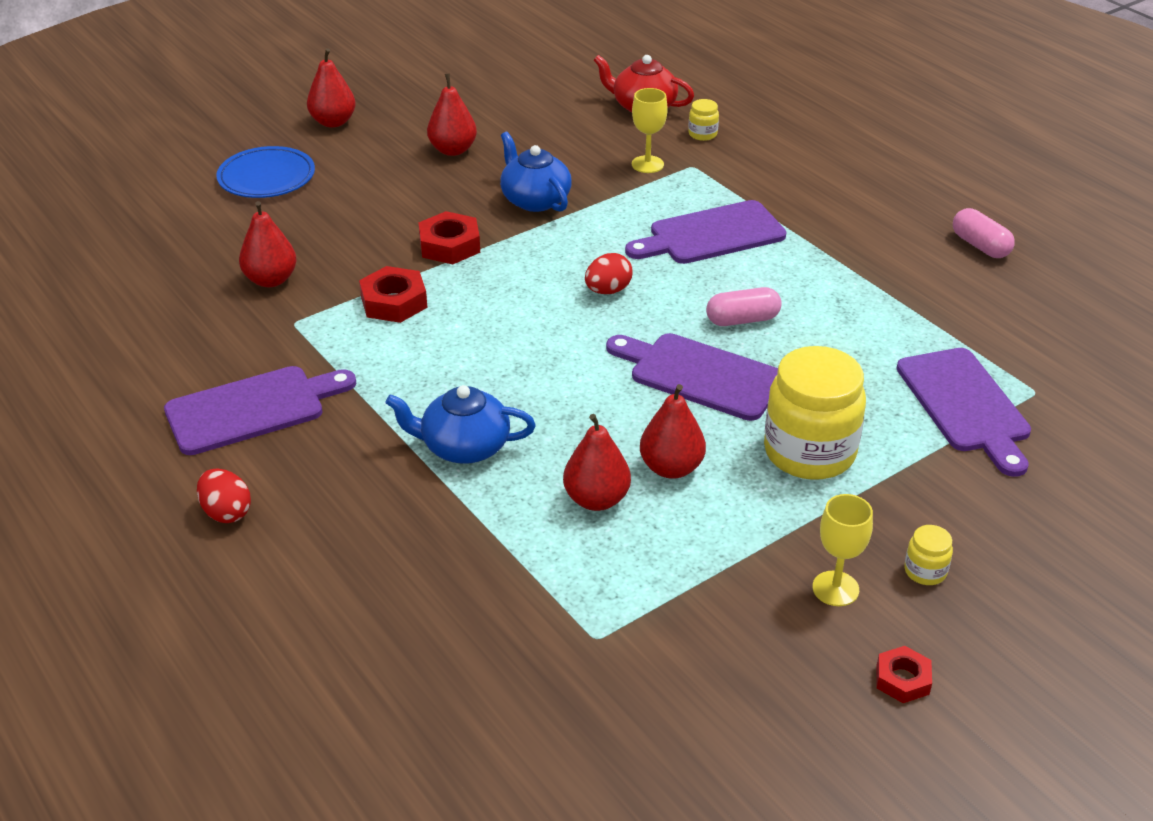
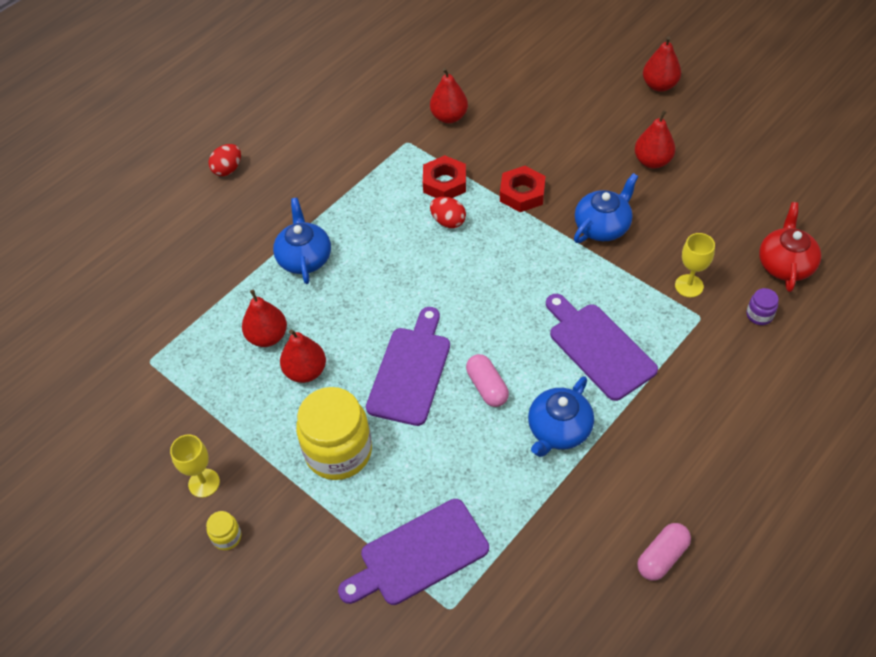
camera: 80 degrees right, 15 degrees up
purple cutting board [164,366,356,455] -> none
blue plate [216,146,315,198] -> none
red egg [585,253,633,294] -> red egg moved to [430,197,466,228]
yellow jar [688,99,719,141] -> purple jar [747,288,779,325]
red nut [877,646,932,703] -> none
none -> blue teapot [528,376,594,457]

